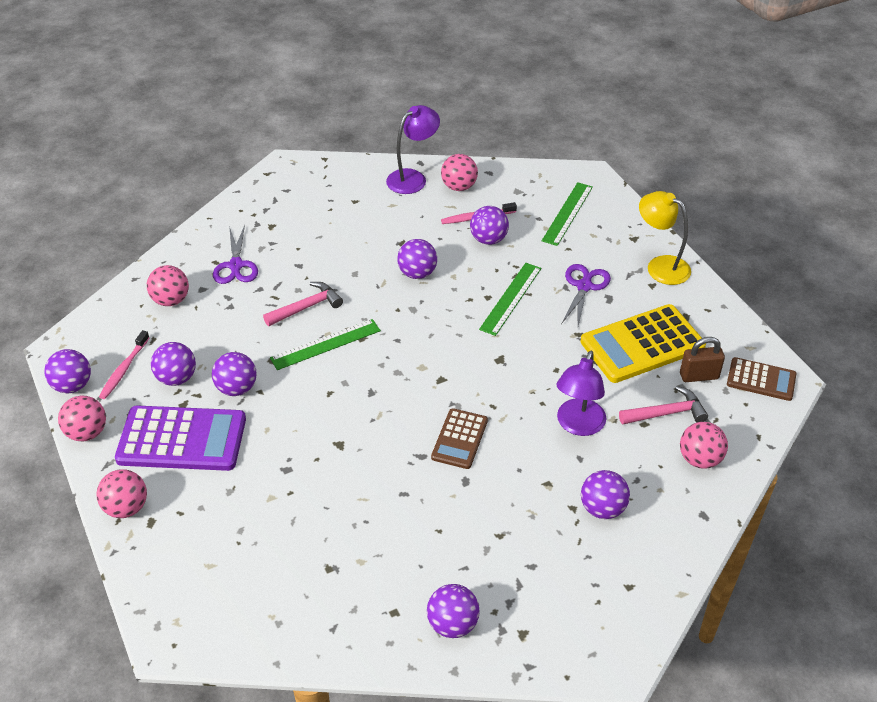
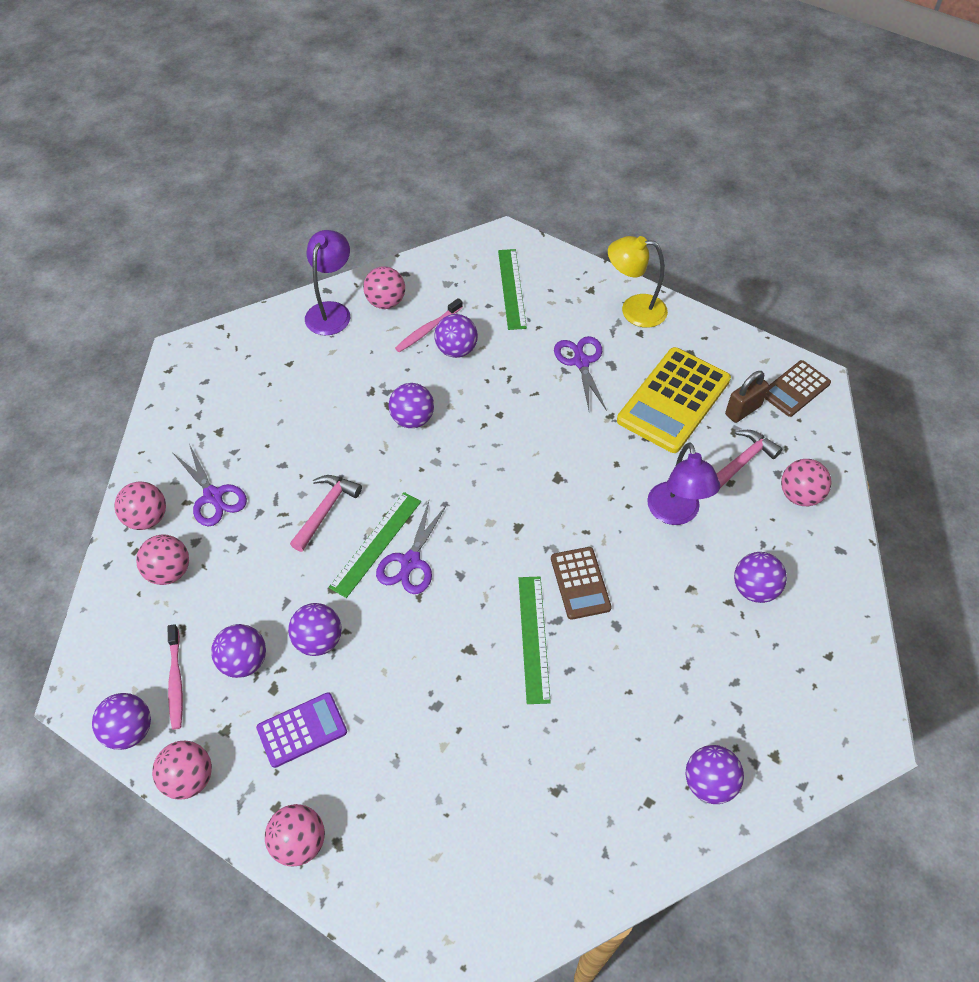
camera: 30 degrees left, 10 degrees up
purple calculator [115,405,246,471] -> purple calculator [256,692,347,768], size x0.57
green ruler [479,263,541,336] -> green ruler moved to [518,577,551,704]
brown calculator [727,357,796,401] -> brown calculator turned 150 degrees clockwise [765,360,831,417]
none -> pink ball [114,482,166,530]
none -> purple scissors [376,501,447,594]

